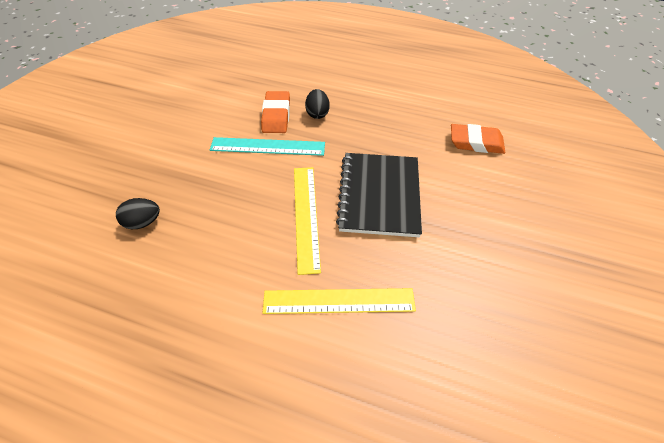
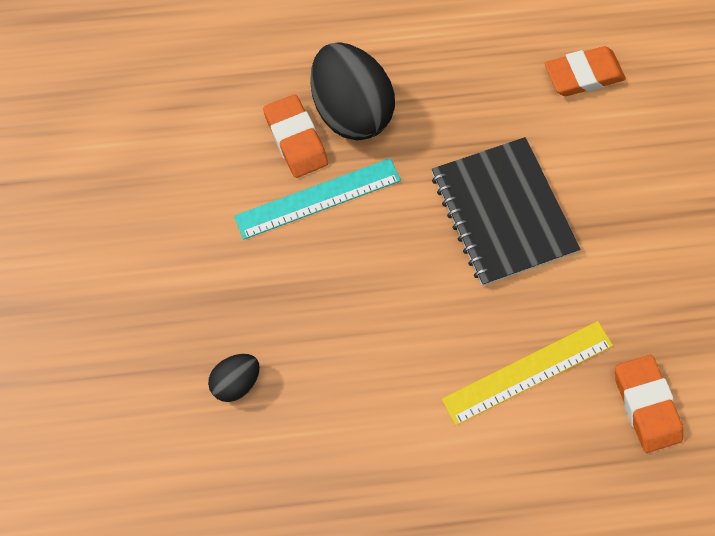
camera: 25 degrees left, 15 degrees up
yellow ruler [294,167,321,275] -> none
black egg [305,89,330,119] -> black egg [311,42,395,140], size x2.05
none -> orange eraser [615,355,683,453]

